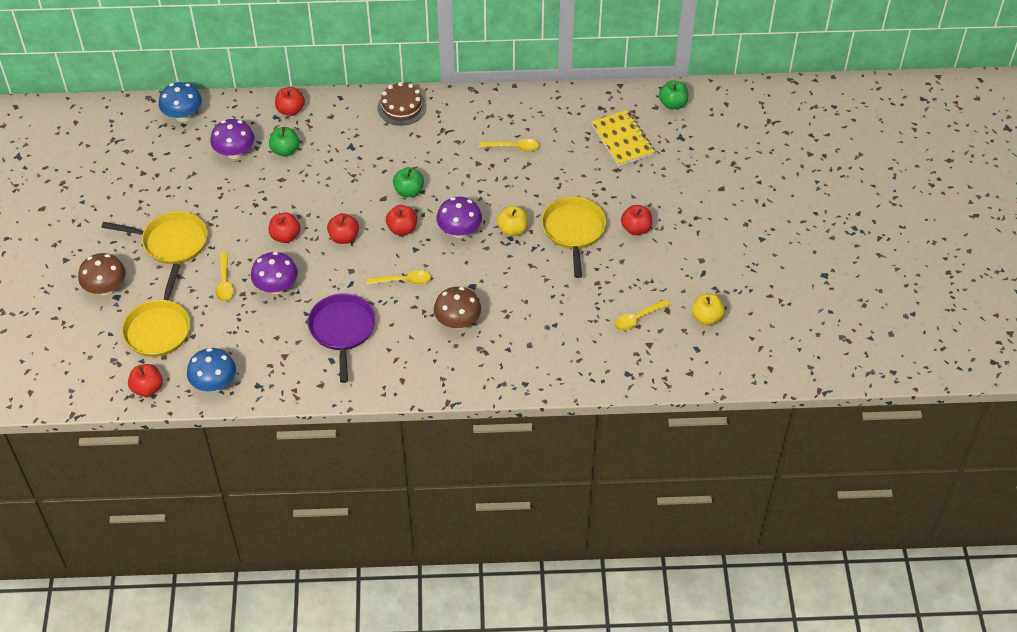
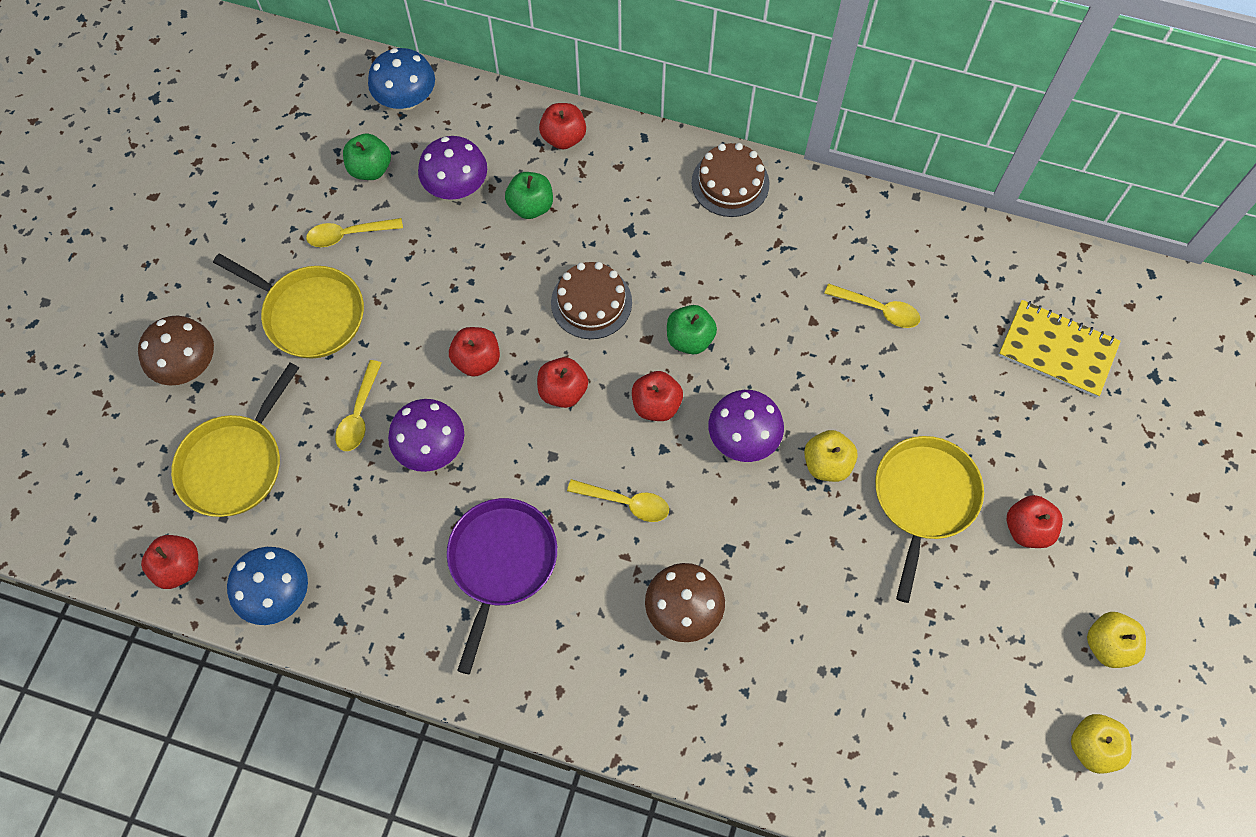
camera: 20 degrees right, 15 degrees up
yellow notebook [591,110,655,166] -> yellow notebook turned 60 degrees counterclockwise [998,300,1121,398]
yellow spoon [614,299,671,331] -> yellow spoon moved to [306,218,403,247]
green apple [659,81,688,110] -> green apple moved to [343,133,391,180]
none -> brown cake [551,262,632,339]
none -> yellow apple [1087,612,1146,668]

